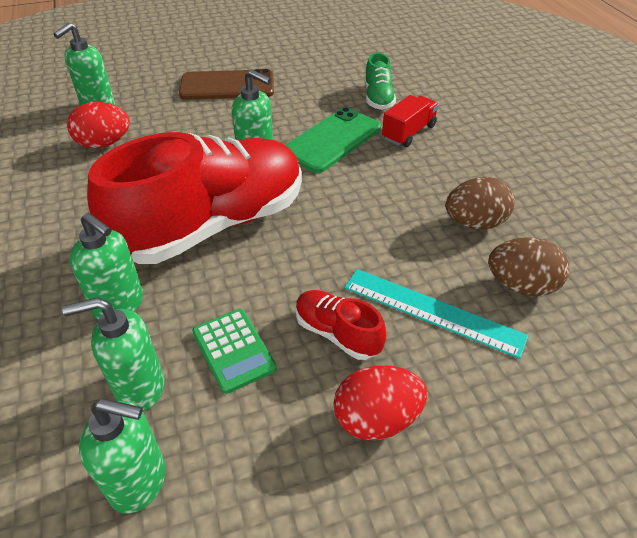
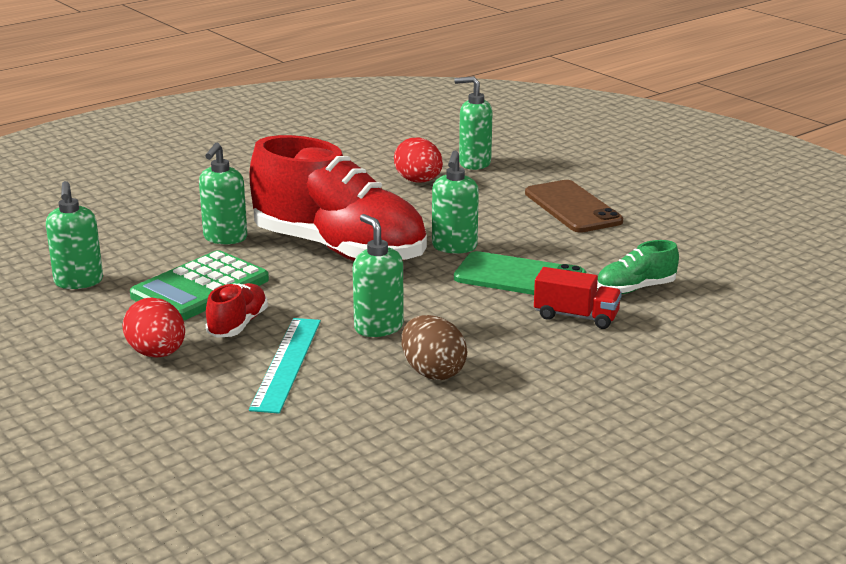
camera: 70 degrees right, 20 degrees down
green soap dispenser [62,297,164,412] -> green soap dispenser moved to [353,214,404,337]
green calculator [192,309,277,394] -> green calculator [130,250,269,320], size x1.66
brown egg [488,237,569,296] -> none

